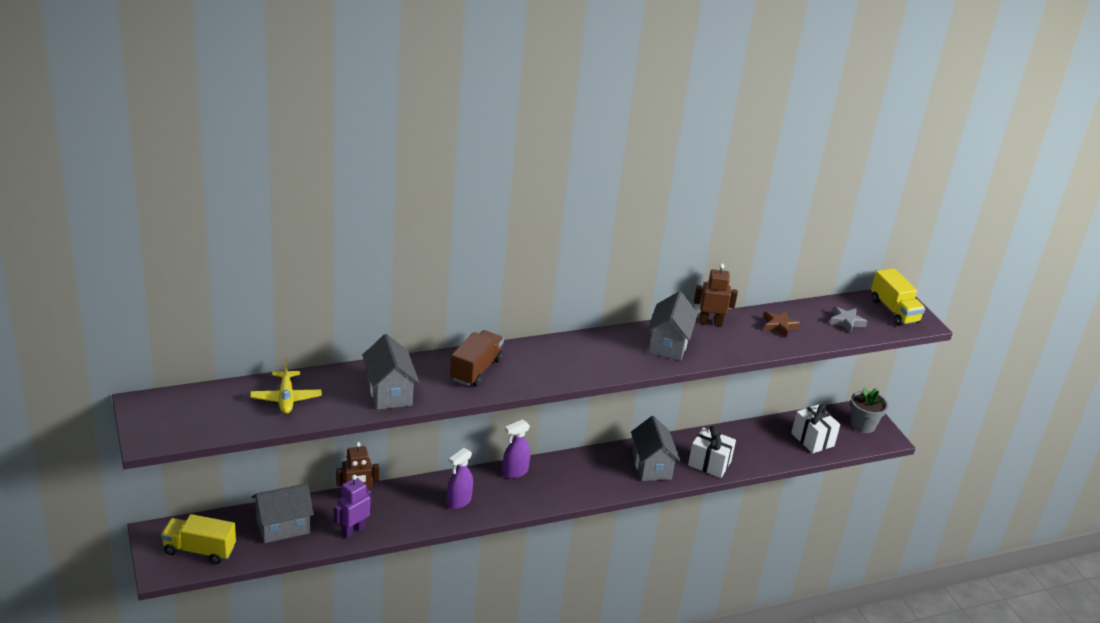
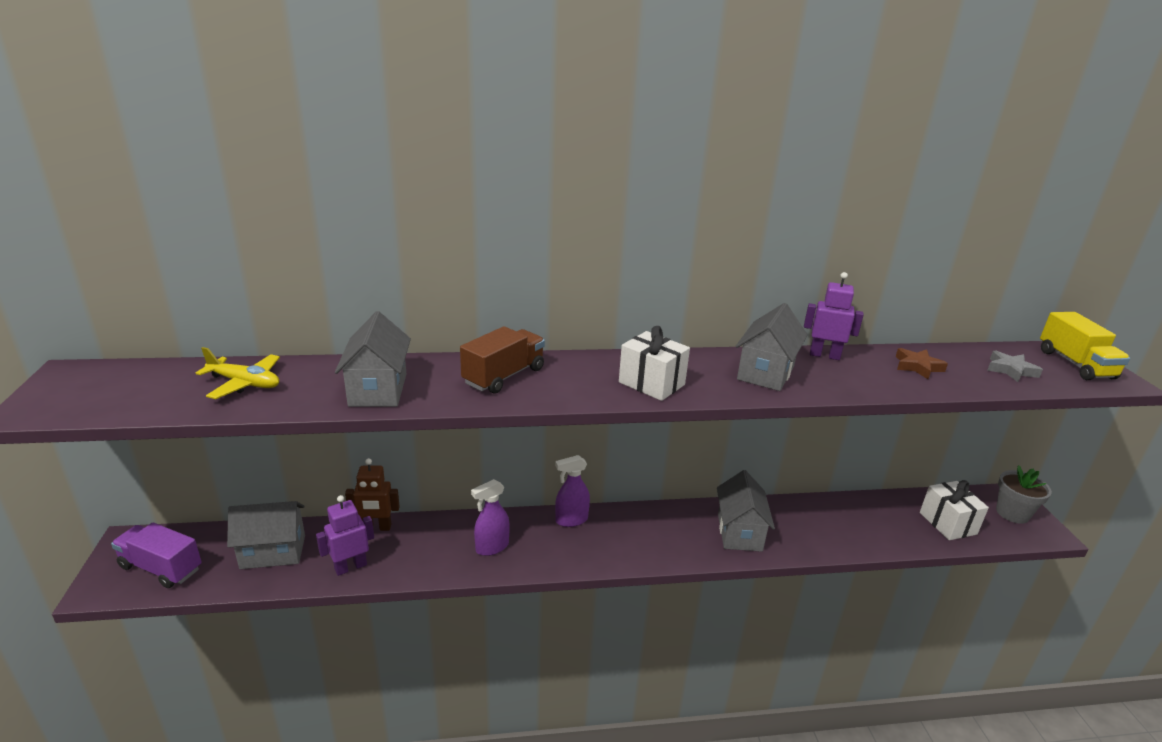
camera: 15 degrees right, 5 degrees down
yellow truck [161,514,236,564] -> purple truck [111,522,202,588]
yellow plane [250,358,322,414] -> yellow plane turned 75 degrees counterclockwise [196,347,280,399]
white gift [688,426,736,478] -> white gift moved to [619,326,690,401]
brown robot [694,264,738,326] -> purple robot [804,272,864,360]

